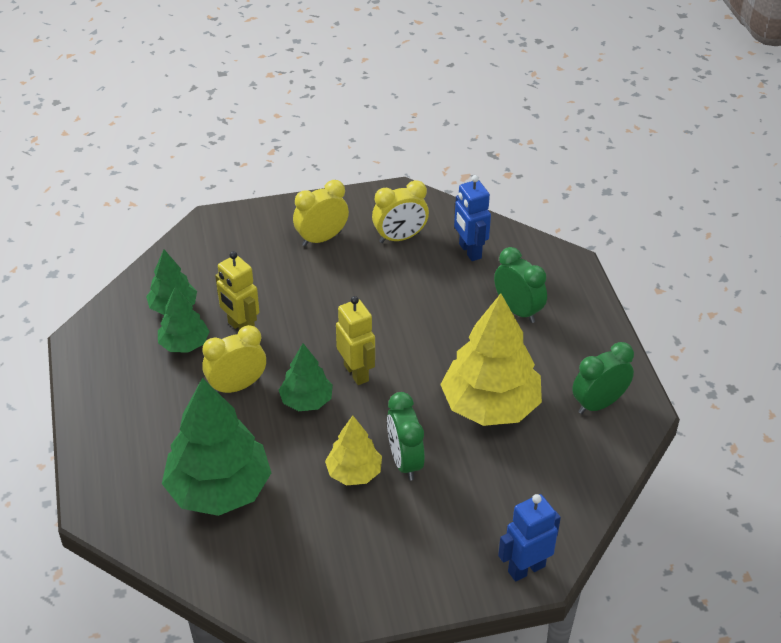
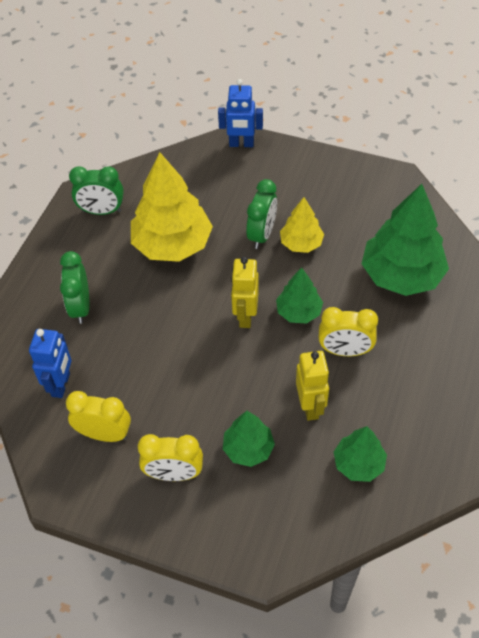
camera: 145 degrees left, 10 degrees up
green tree [158,286,210,353] -> green tree moved to [223,411,275,467]

